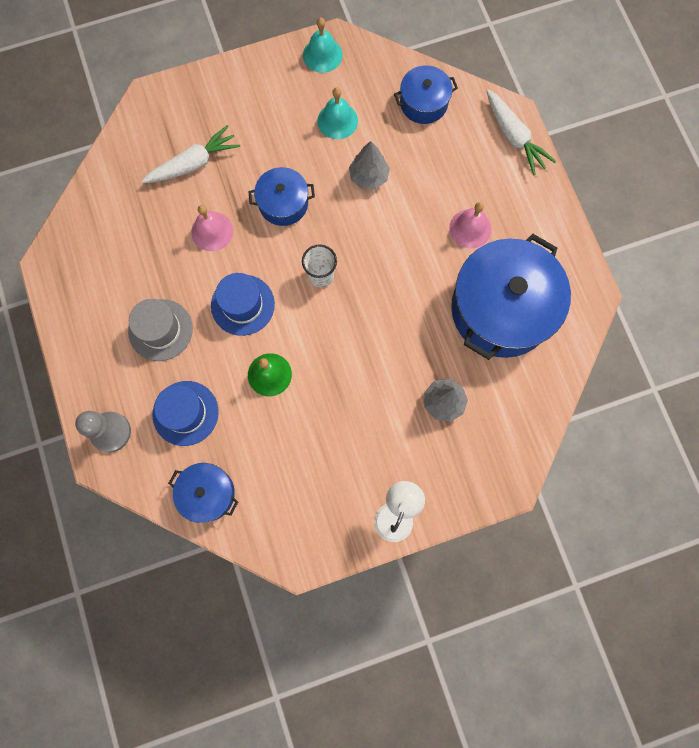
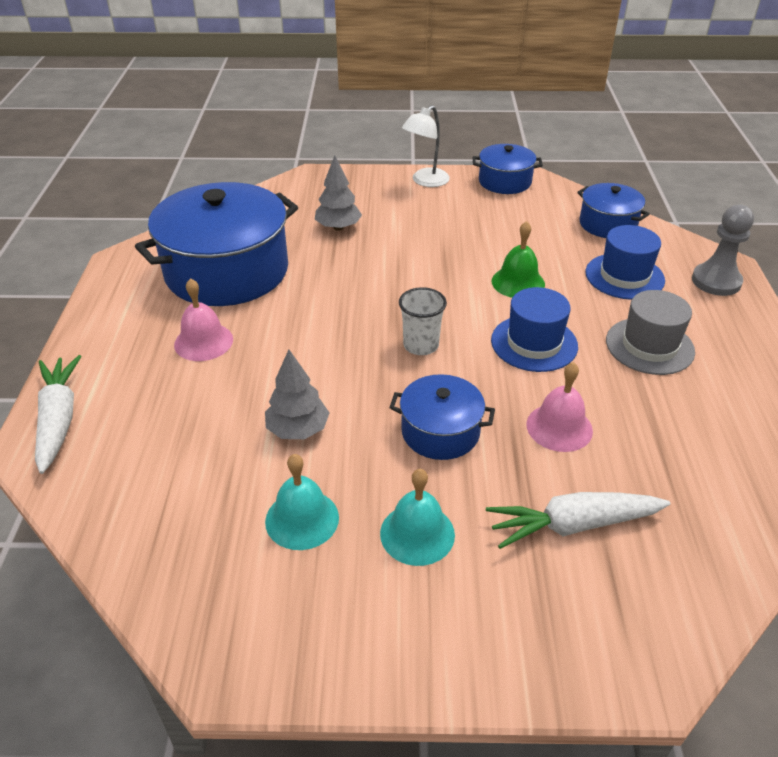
camera: 160 degrees left, 35 degrees down
turquoise bell [303,17,343,73] -> turquoise bell moved to [380,469,455,566]
blue pot [394,65,458,124] -> blue pot moved to [472,144,543,194]

